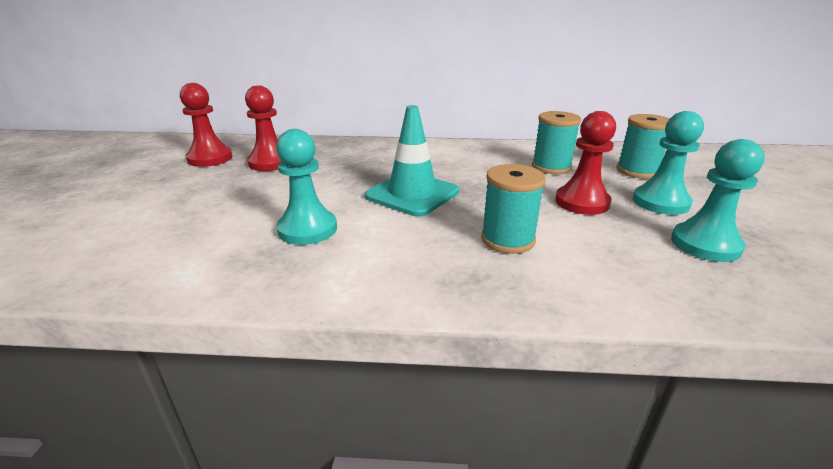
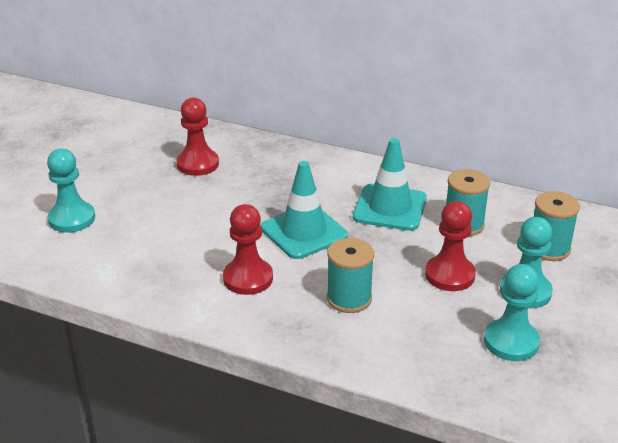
camera: 20 degrees right, 5 degrees up
red pawn [180,83,233,167] -> red pawn moved to [223,204,273,295]
turquoise pawn [276,129,337,245] -> turquoise pawn moved to [47,149,95,233]
none -> turquoise traffic cone [353,138,427,231]

